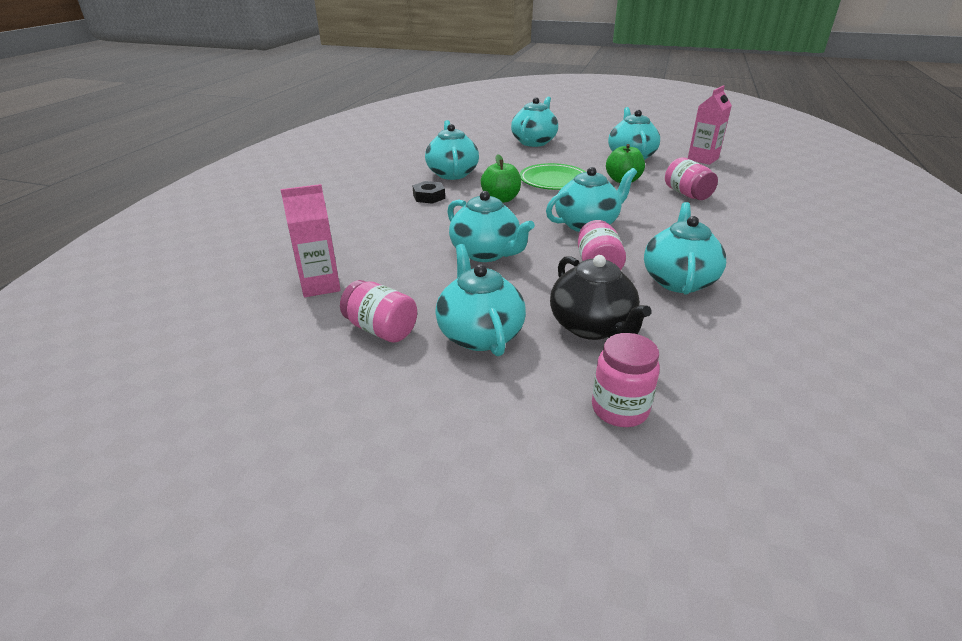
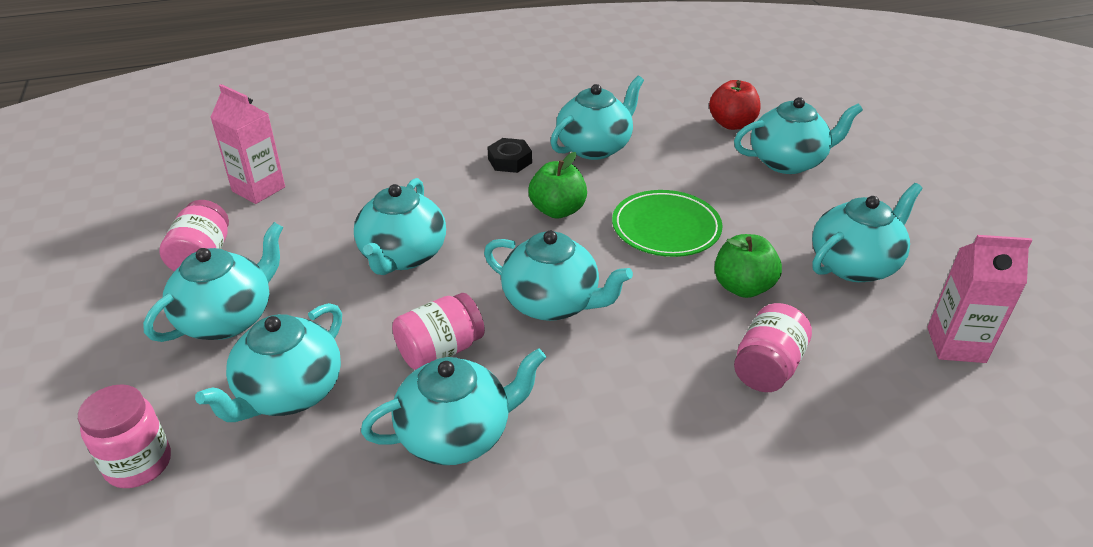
camera: 55 degrees right, 5 degrees up
black teapot [550,255,652,340] -> turquoise teapot [195,303,342,422]
none -> red apple [709,80,761,130]

